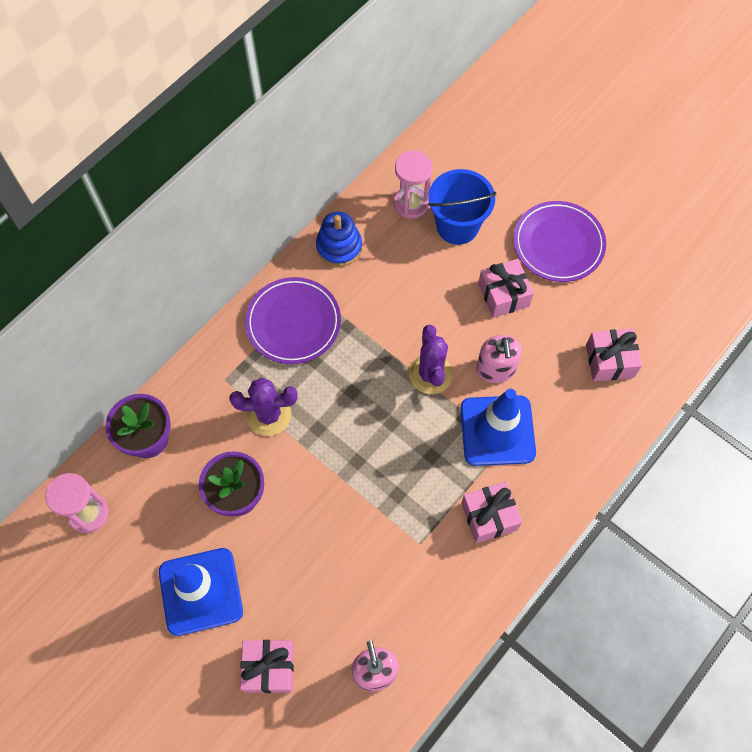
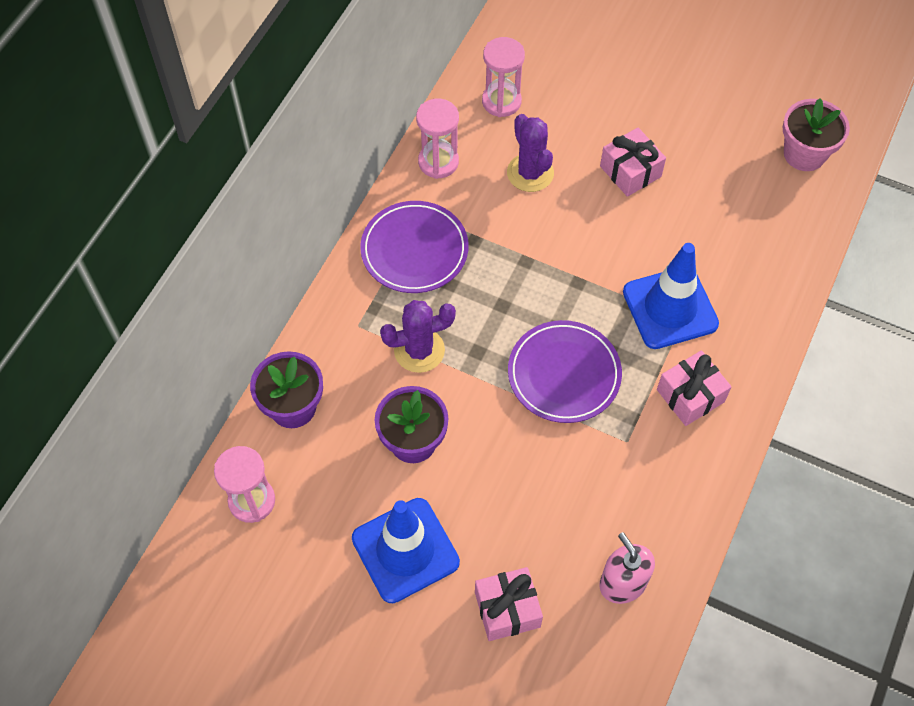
camera: 15 degrees left, 5 degrees down
blue stacking toy [316,212,362,267] -> pink hourglass [416,99,459,179]
purple cactus [409,325,453,394] -> purple cactus moved to [507,114,554,192]
blue bucket [428,169,497,245] -> none
pink soap dispenser [476,335,522,383] -> none
purple plate [513,201,606,282] -> purple plate moved to [508,320,622,423]
pink gift [586,328,642,381] -> none
none -> pink flower pot [783,98,850,171]

